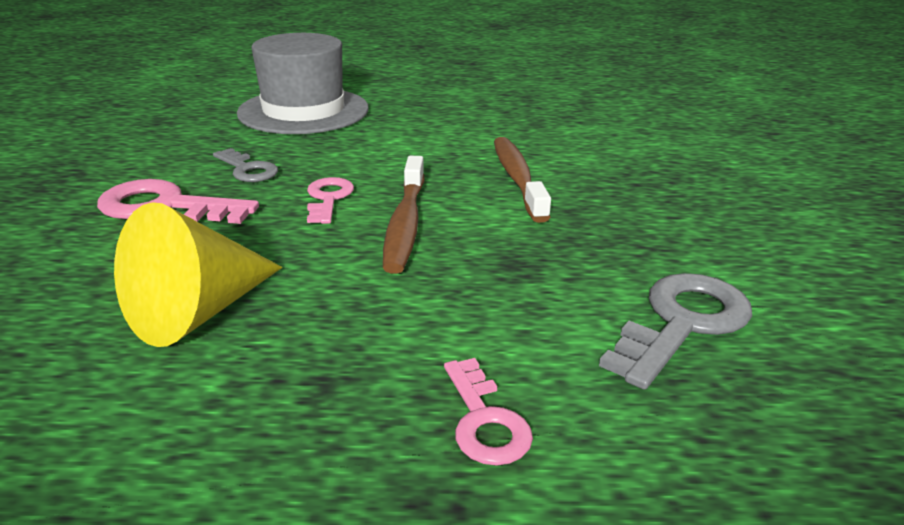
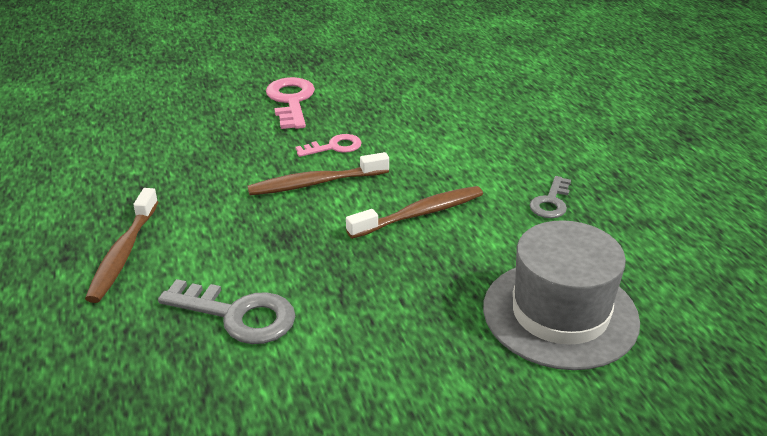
camera: 70 degrees right, 5 degrees up
yellow cone [114,202,282,347] -> none
grey key [213,148,278,182] -> grey key moved to [530,176,571,218]
grey hat [237,33,369,134] -> grey hat moved to [483,220,640,370]
pink key [444,358,533,466] -> brown toothbrush [85,188,158,303]

